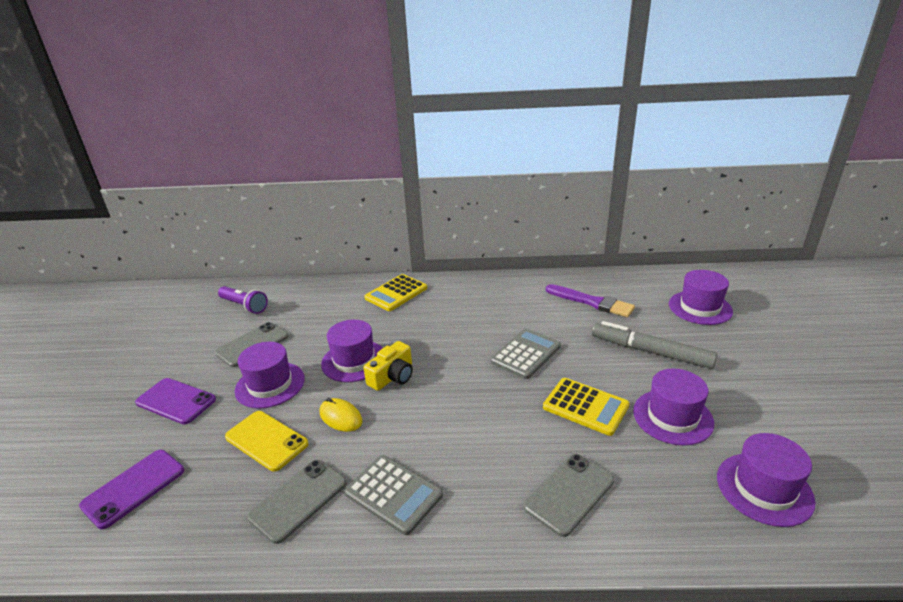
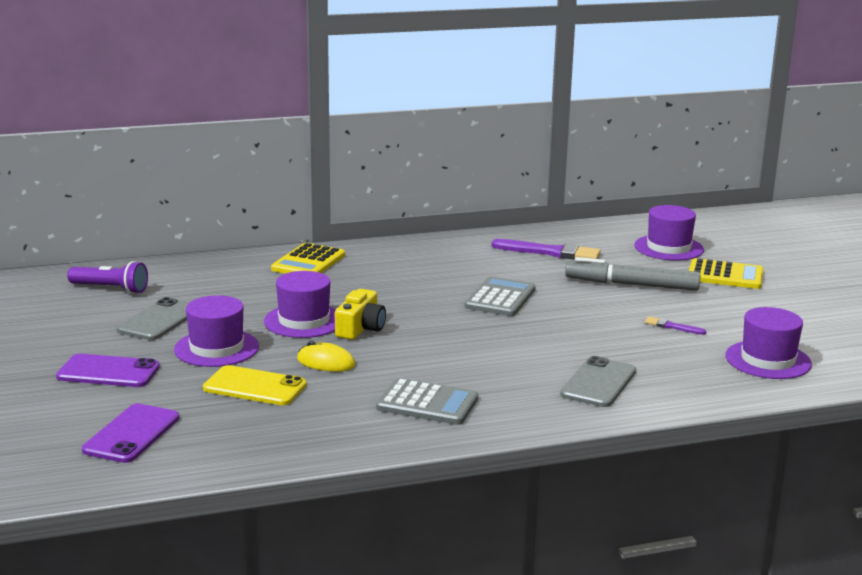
camera: 20 degrees left, 10 degrees down
grey phone [247,460,347,544] -> none
yellow calculator [543,378,630,436] -> yellow calculator moved to [689,258,764,289]
purple hat [633,368,714,446] -> purple brush [645,317,706,335]

